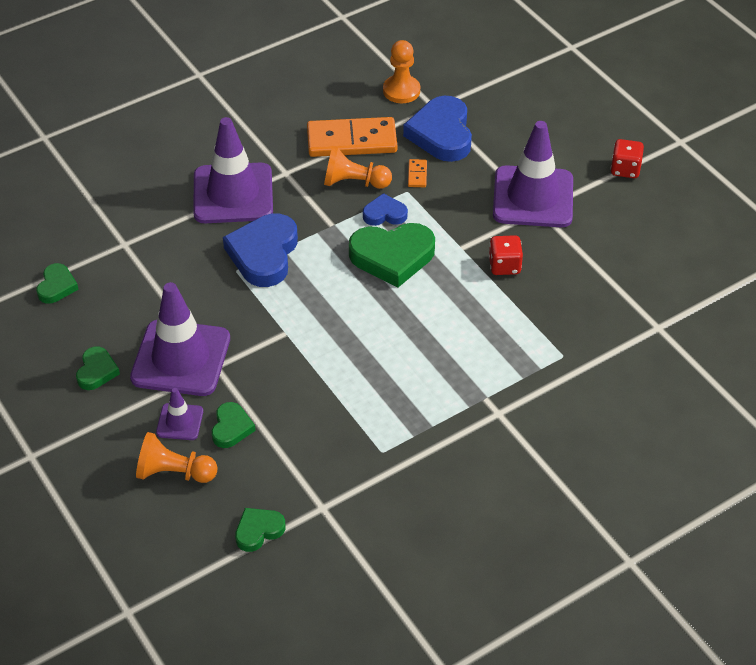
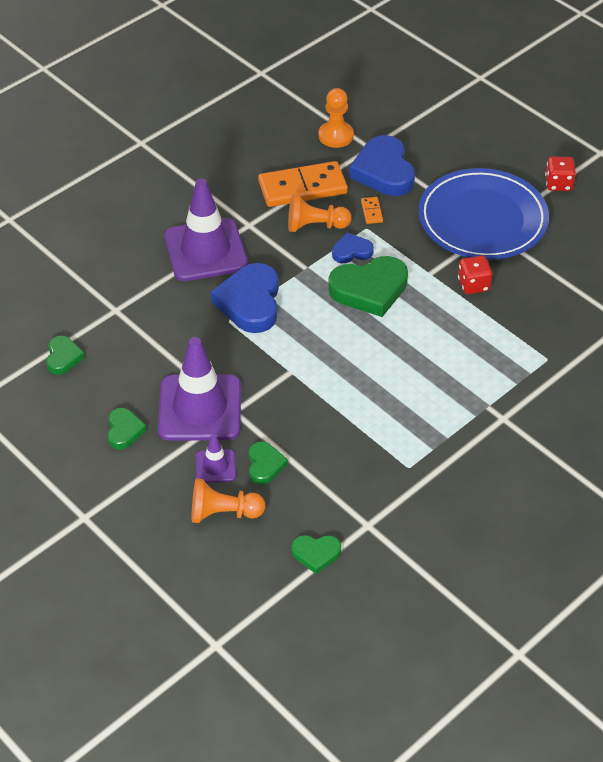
camera: 10 degrees left, 0 degrees up
green heart [235,508,286,552] -> green heart turned 135 degrees counterclockwise [292,535,341,574]
purple traffic cone [493,121,573,227] -> blue plate [418,168,549,260]

